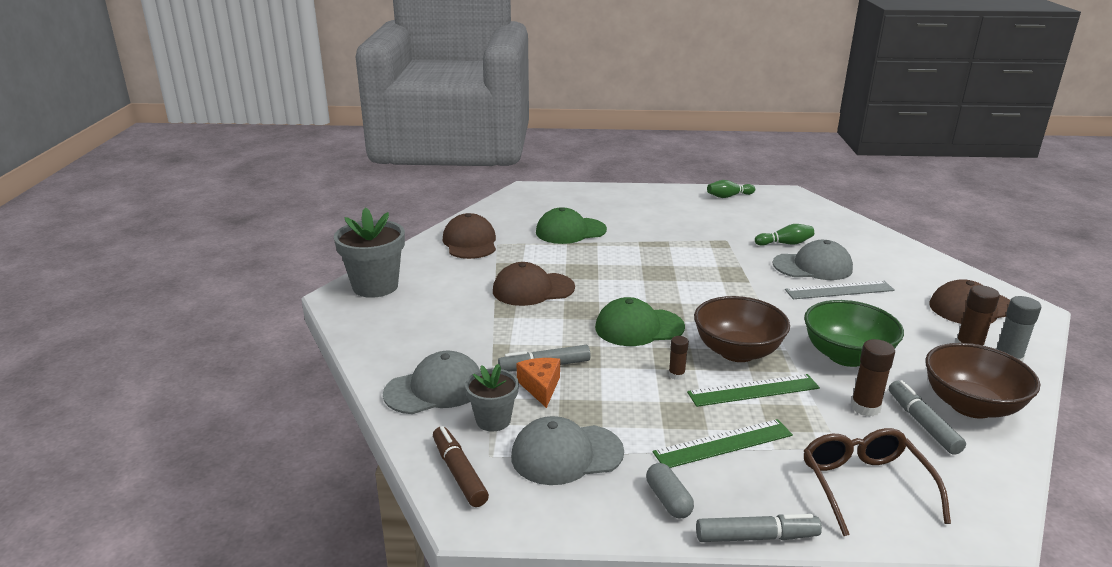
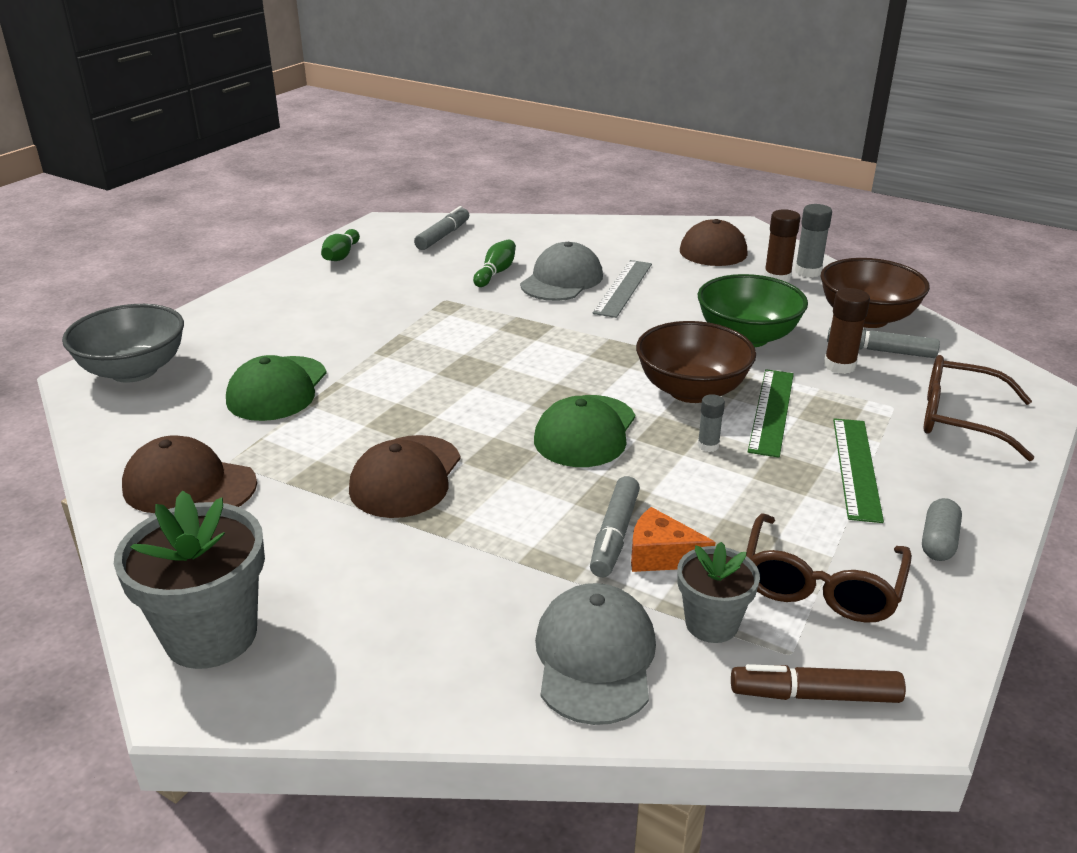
camera: 60 degrees left, 5 degrees up
grey cap [511,416,624,485] -> brown glasses [746,513,912,623]
grey capsule [646,463,694,519] -> grey capsule turned 75 degrees counterclockwise [922,498,962,561]
brown glue stick [669,336,689,380] -> grey glue stick [697,394,725,452]
grey marker [696,514,822,542] -> grey marker moved to [414,206,469,250]
none -> grey bowl [62,304,184,383]

